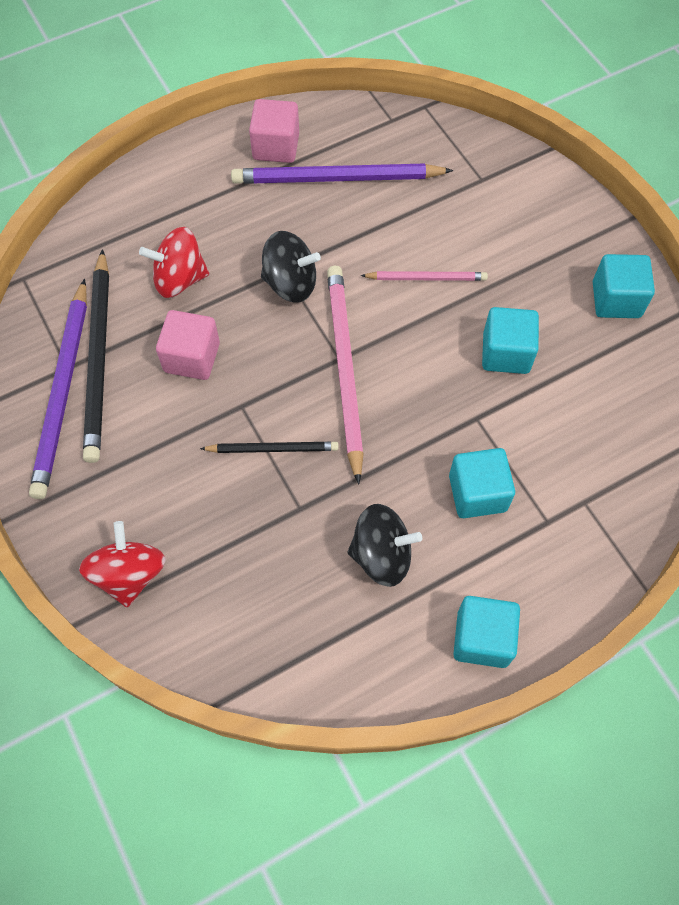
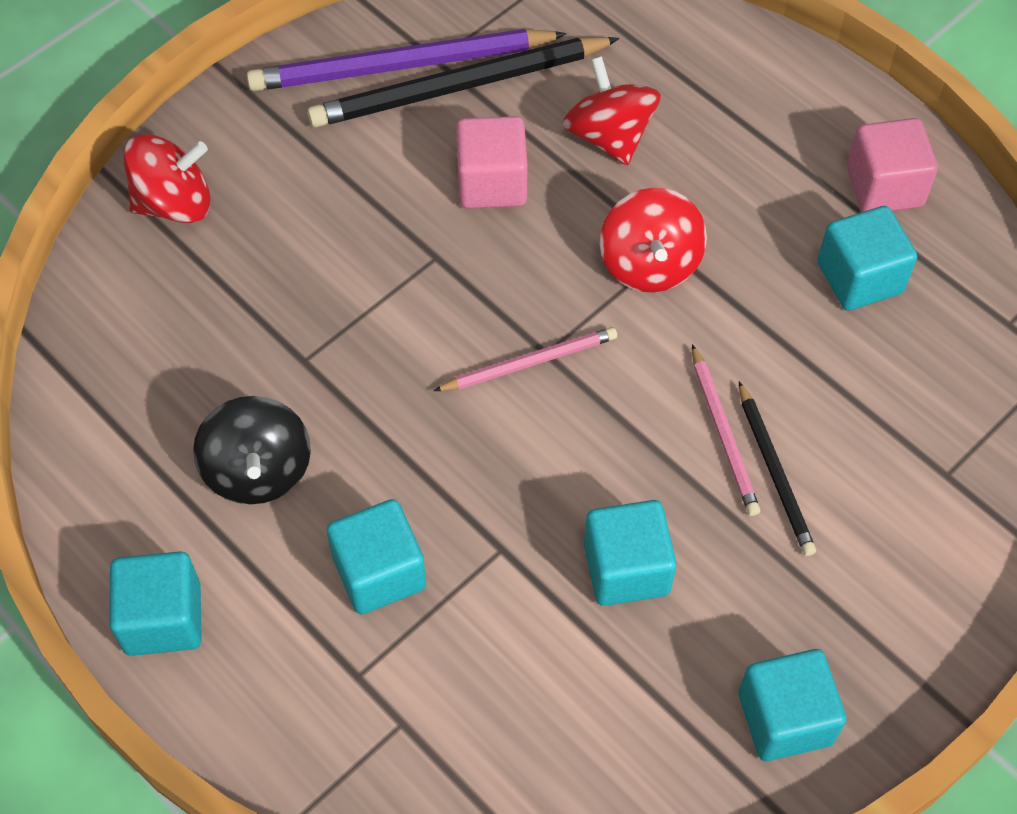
camera: 75 degrees right, 5 degrees down
black pencil [200,442,339,453] -> black pencil moved to [739,381,816,556]
purple pencil [231,164,453,184] -> turquoise cube [817,206,917,310]
black spinning top [261,231,321,302] -> red spinning top [600,188,707,292]
pink pencil [327,266,364,484] -> pink pencil [433,327,617,391], size x0.54

